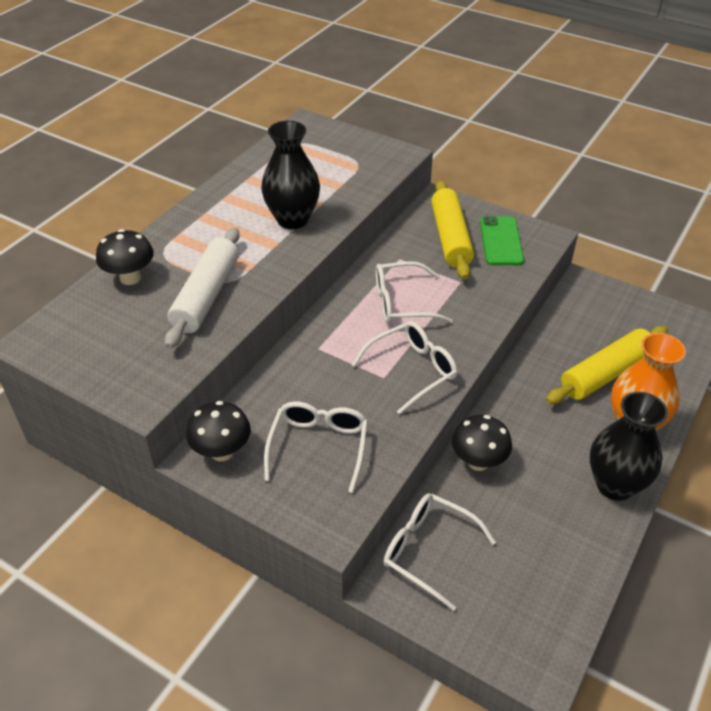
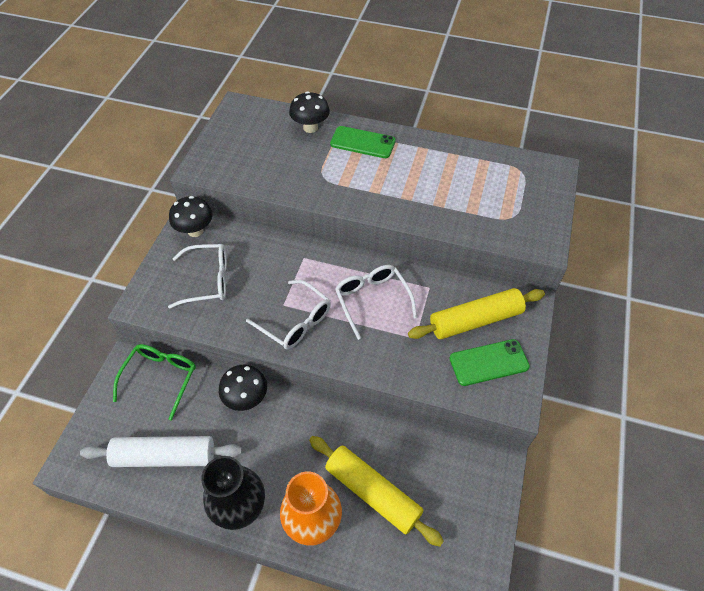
camera: 75 degrees right, 10 degrees up
white rolling pin [165,228,240,349] -> white rolling pin moved to [80,436,242,467]
black vase [261,121,320,229] -> none
white glasses [383,493,496,611] -> green glasses [113,344,196,420]
none -> green phone [330,126,395,158]

